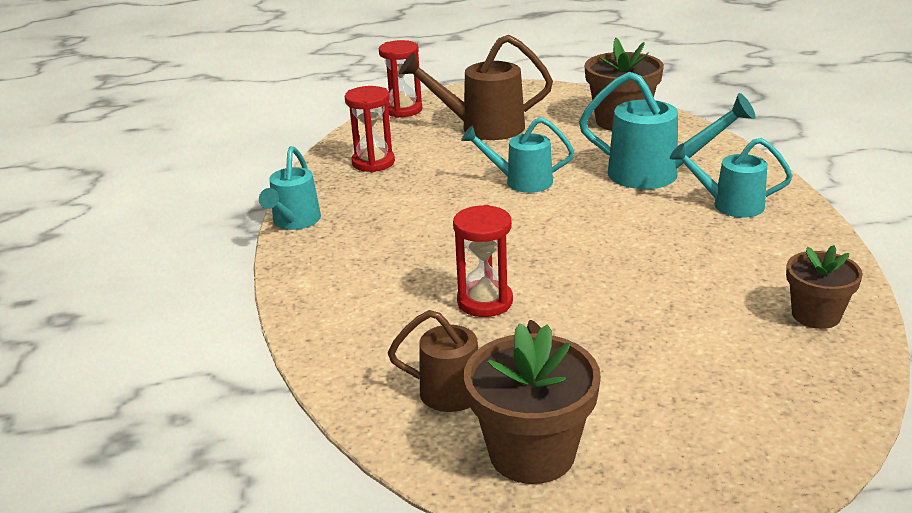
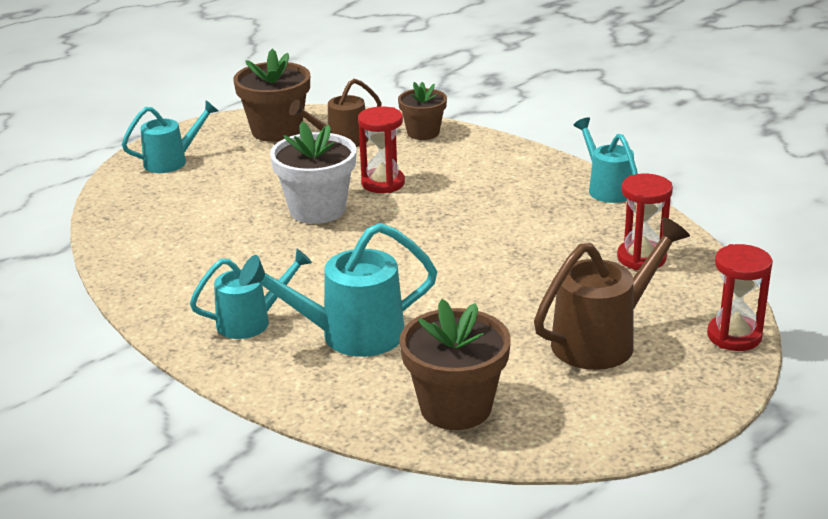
camera: 145 degrees right, 0 degrees up
turquoise watering can [461,117,574,193] -> turquoise watering can moved to [122,100,218,173]
brown flower pot [786,245,863,329] -> brown flower pot moved to [398,82,447,140]
none -> white flower pot [270,121,356,224]

